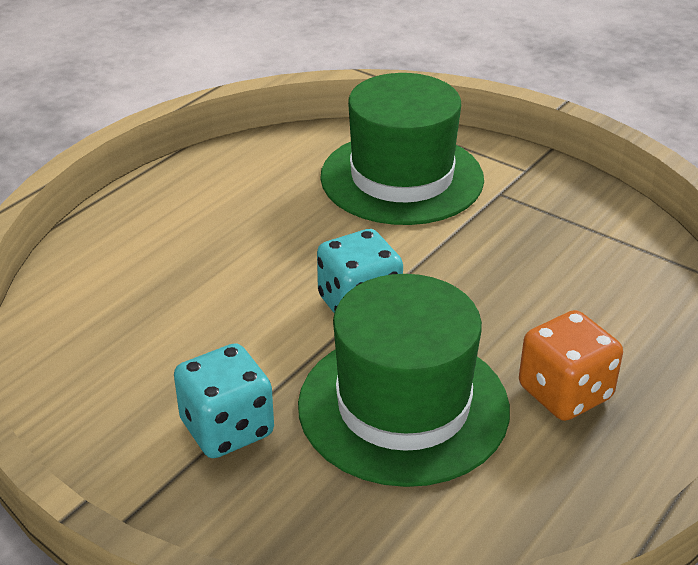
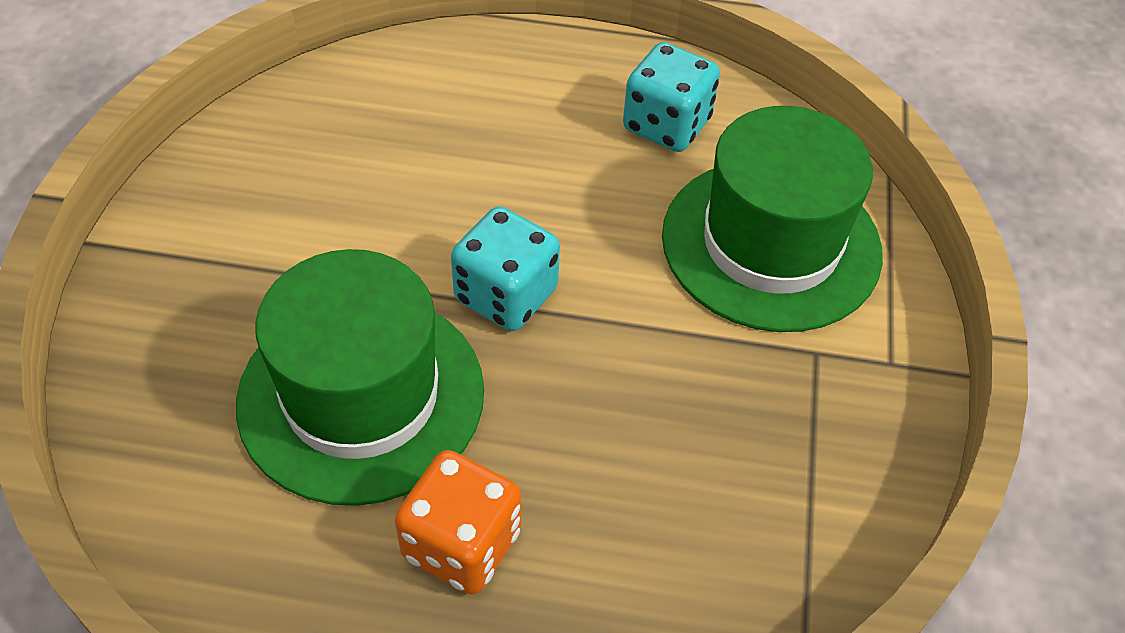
camera: 60 degrees right, 15 degrees up
turquoise dice [174,343,274,458] -> turquoise dice moved to [623,42,720,152]

